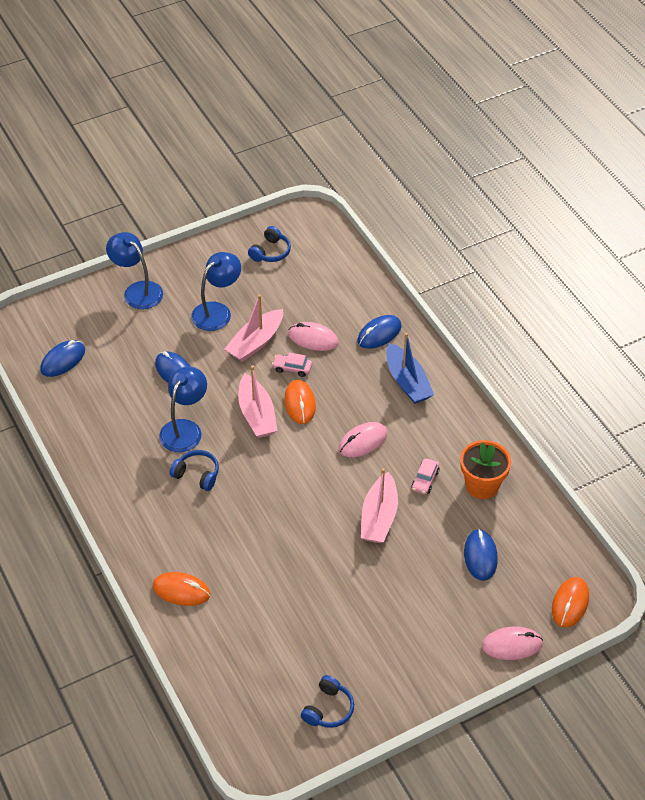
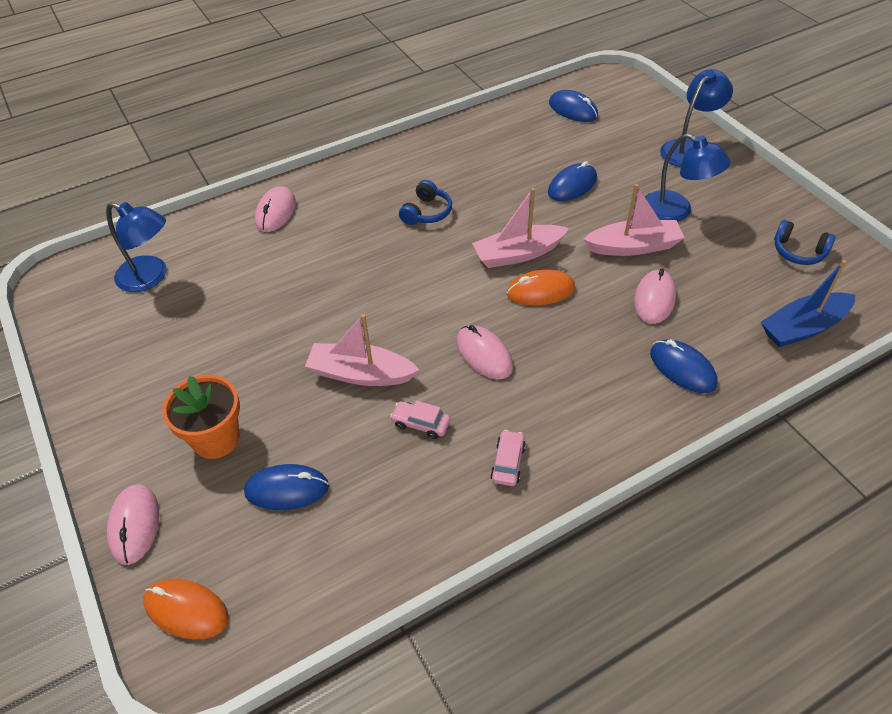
camera: 90 degrees right, 0 degrees up
orange mouse [153,572,210,606] -> pink mouse [255,186,296,232]
blue lamp [159,367,207,452] -> blue lamp moved to [106,202,167,292]
pink boat [224,294,283,362] -> pink boat turned 135 degrees clockwise [583,184,685,256]
pink car [272,352,312,377] -> pink car moved to [490,430,526,486]
blue headphones [301,675,354,728] -> none
blue boat [386,333,434,404] -> blue boat moved to [761,260,855,347]
orange flower pot [460,440,511,499] -> orange flower pot moved to [162,375,240,459]

